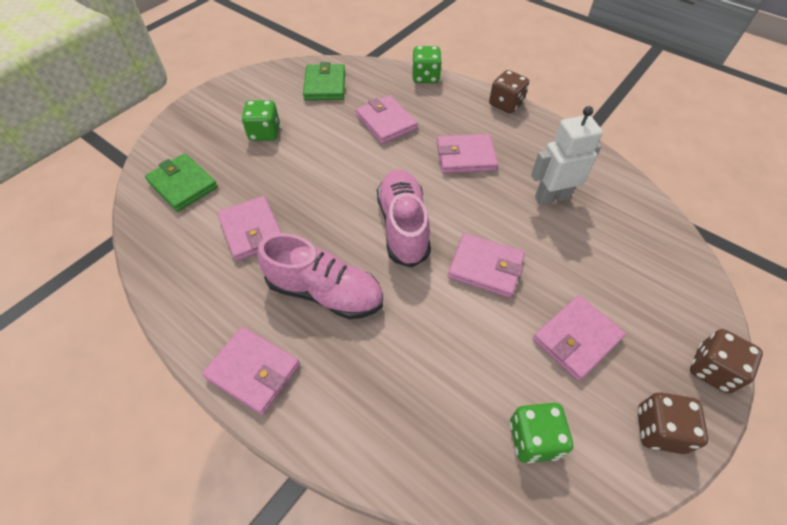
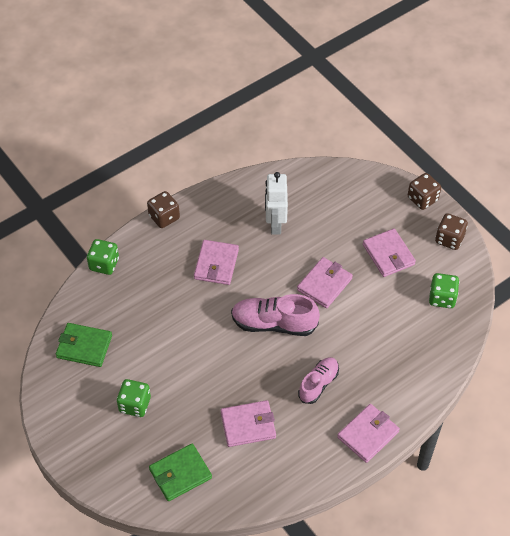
camera: 75 degrees left, 0 degrees up
pink shoe [257,233,383,319] -> pink shoe [298,357,339,404], size x0.64
pink wallet [356,95,418,144] -> none

